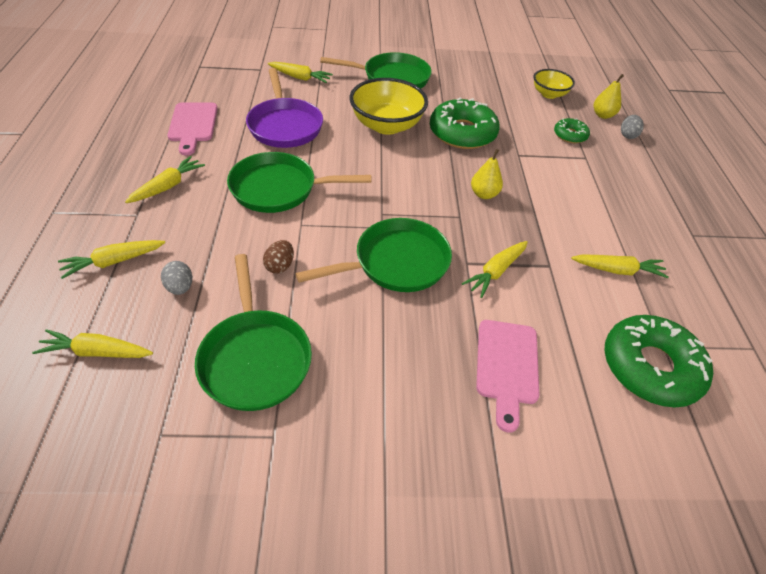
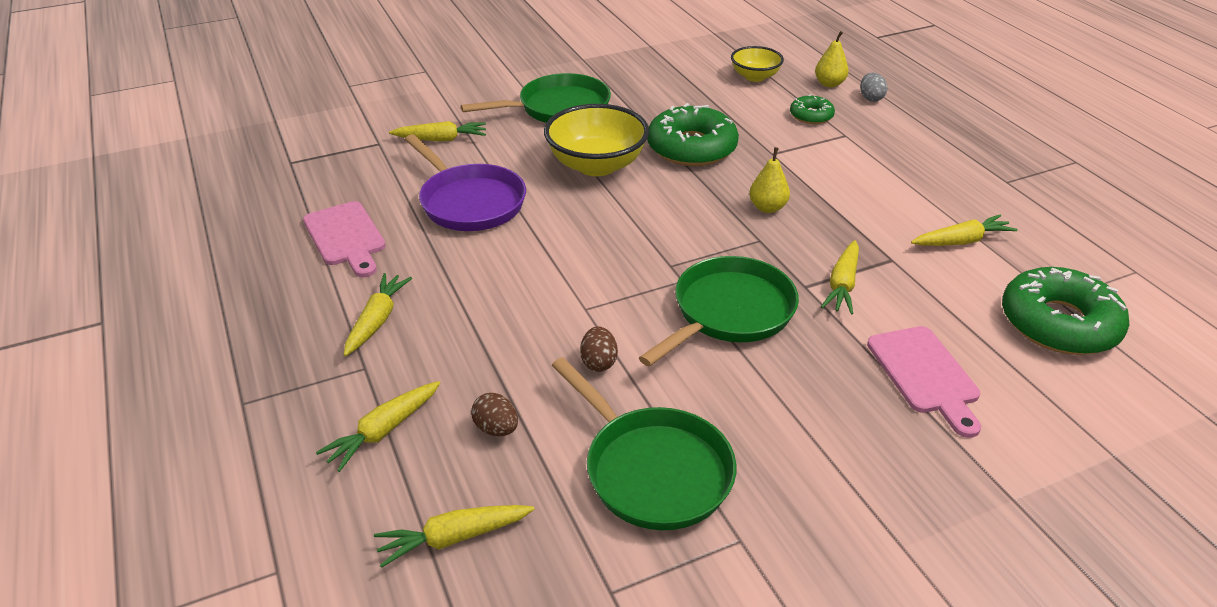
camera: 20 degrees left, 10 degrees down
grey egg [161,261,192,295] -> brown egg [471,393,518,436]
green pan [227,152,371,213] -> none

